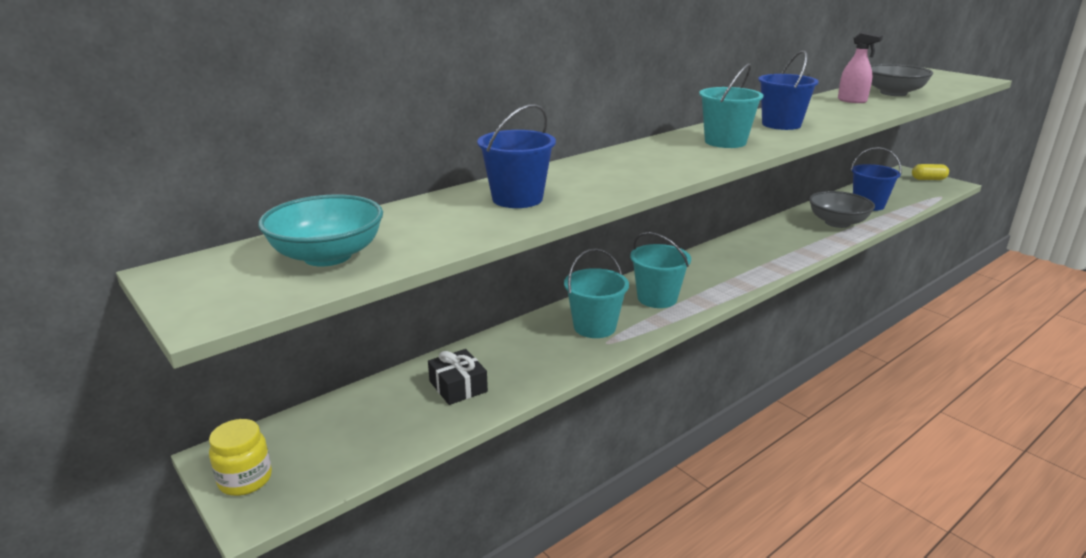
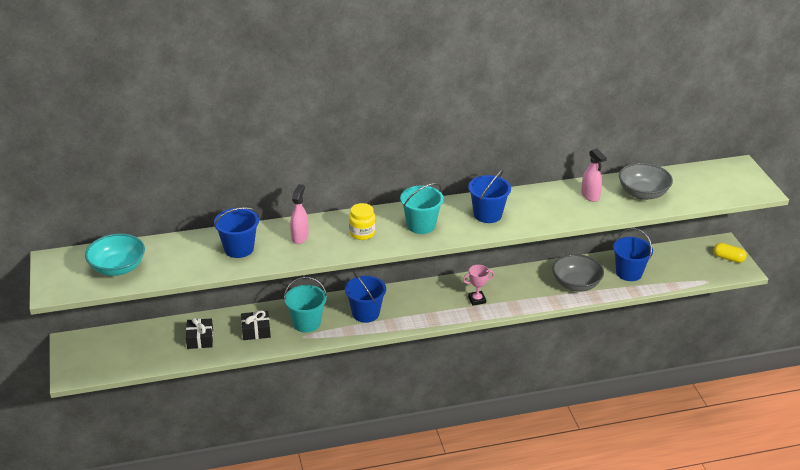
camera: 25 degrees right, 10 degrees up
yellow jar [209,419,272,496] -> yellow jar moved to [349,203,375,240]
turquoise bucket [630,232,691,308] -> blue bucket [345,271,386,323]
none -> black gift [241,310,271,340]
none -> pink spray bottle [290,184,309,244]
none -> pink trophy [463,265,494,306]

